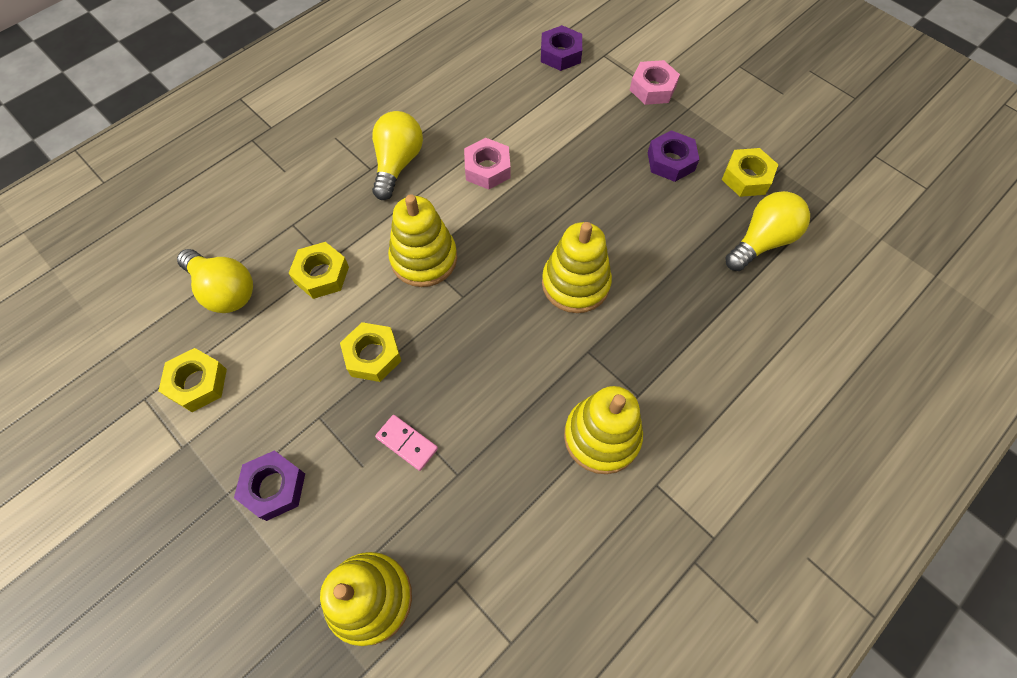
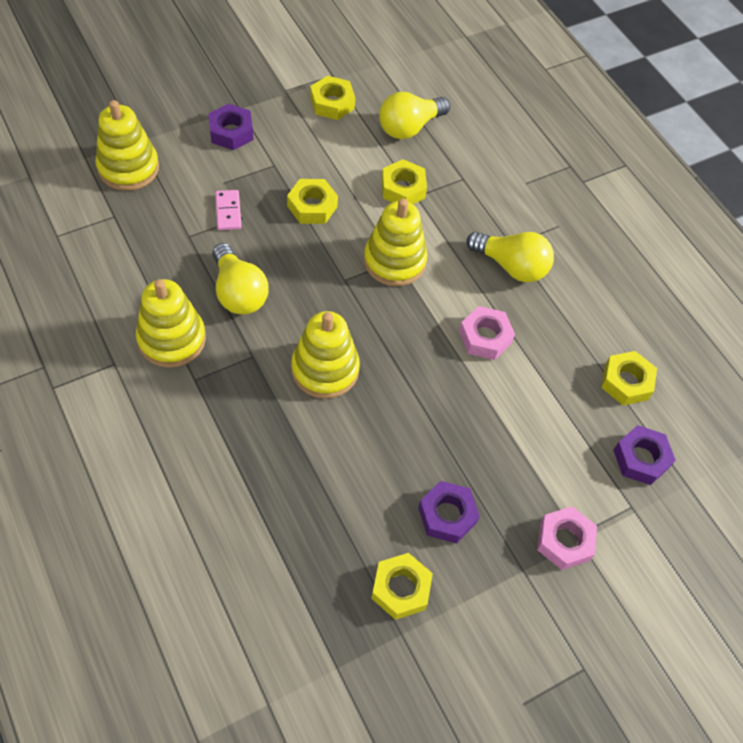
camera: 100 degrees right, 5 degrees down
pink domino [375,415,438,471] -> pink domino turned 60 degrees counterclockwise [215,190,242,230]
yellow light bulb [725,191,810,271] -> yellow light bulb moved to [213,243,269,315]
none -> yellow nut [601,351,657,405]

